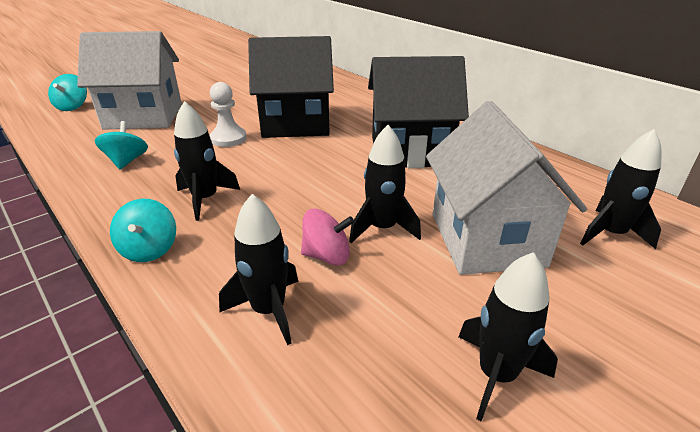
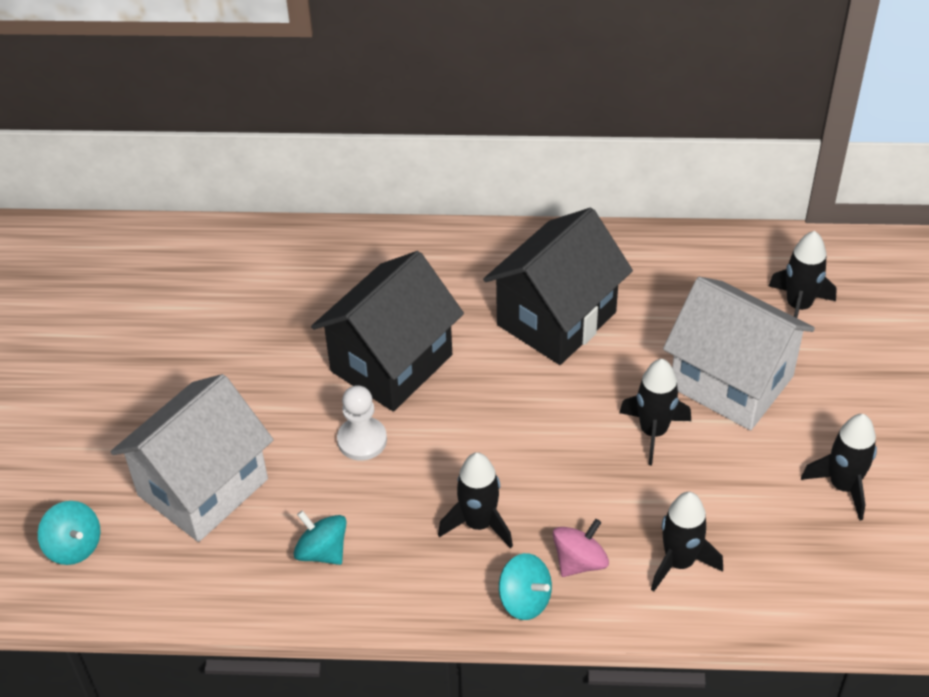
camera: 45 degrees left, 15 degrees up
pink spinning top [301,209,354,266] -> pink spinning top moved to [553,519,609,577]

